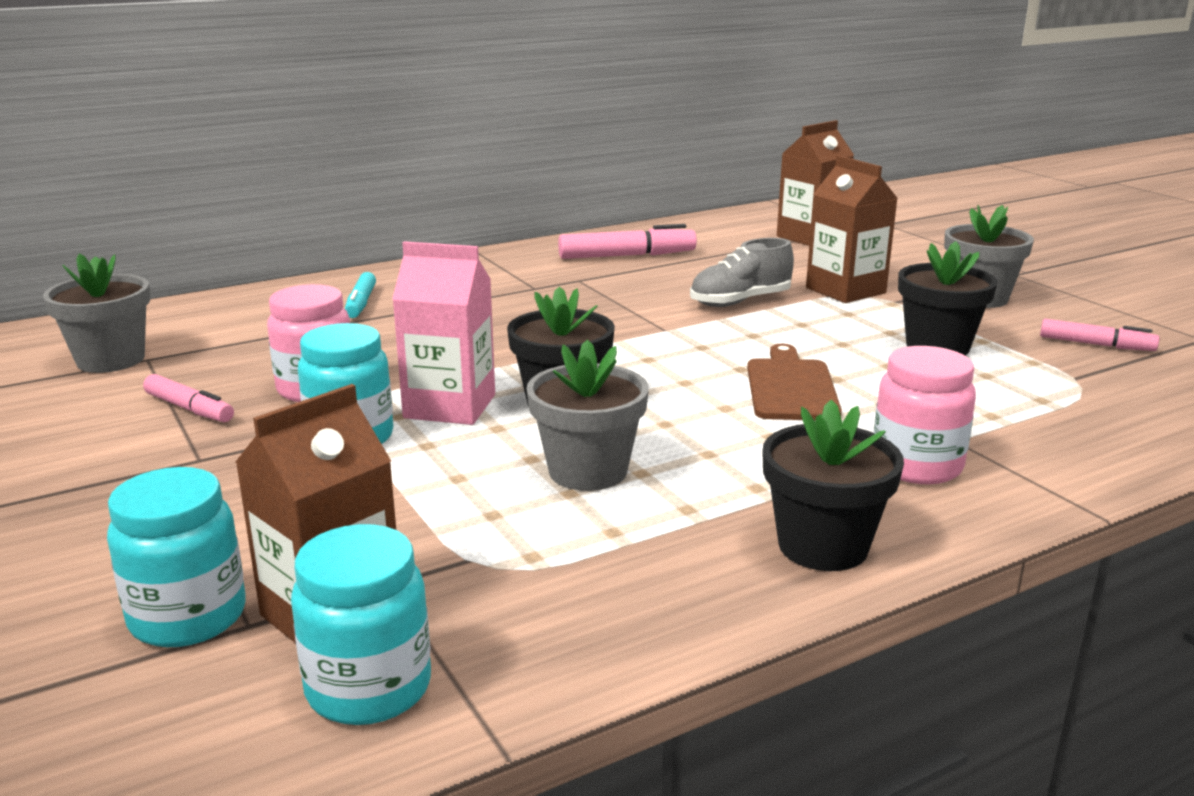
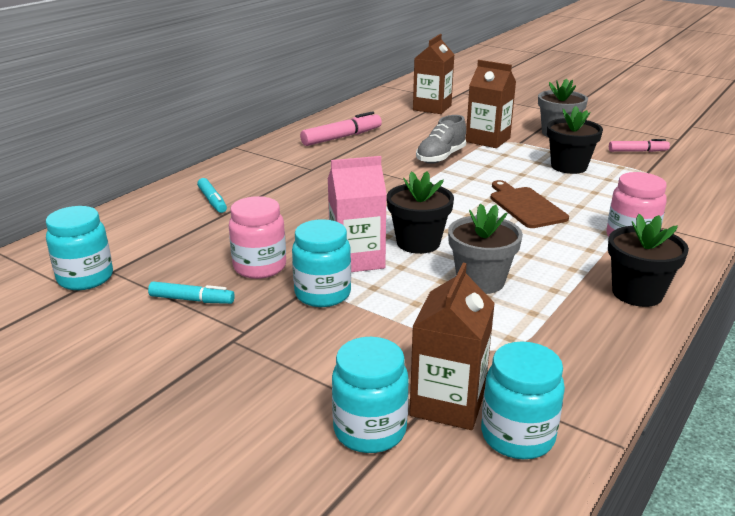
camera: 25 degrees left, 5 degrees up
grey flower pot [43,254,150,373] -> turquoise jar [46,206,113,290]
pink marker [143,374,234,422] -> turquoise marker [148,281,235,304]

